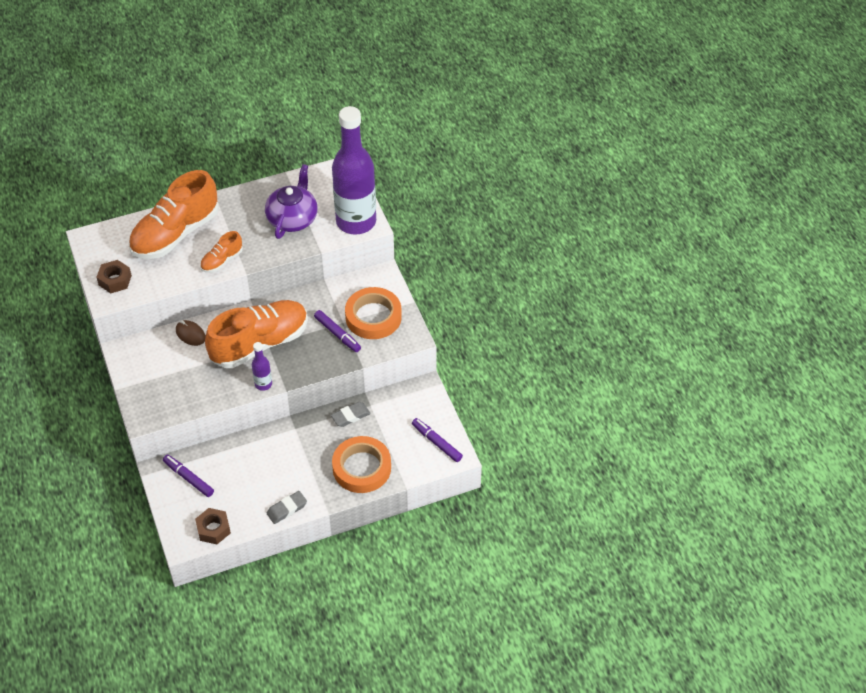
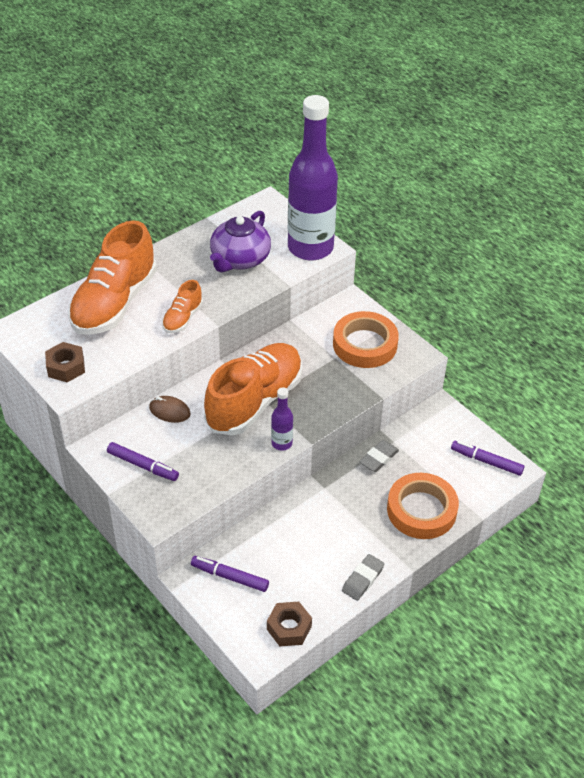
camera: 20 degrees left, 5 degrees down
purple teapot [265,164,318,239] -> purple teapot turned 150 degrees counterclockwise [210,211,271,272]
purple marker [314,310,361,352] -> purple marker moved to [107,442,179,481]

